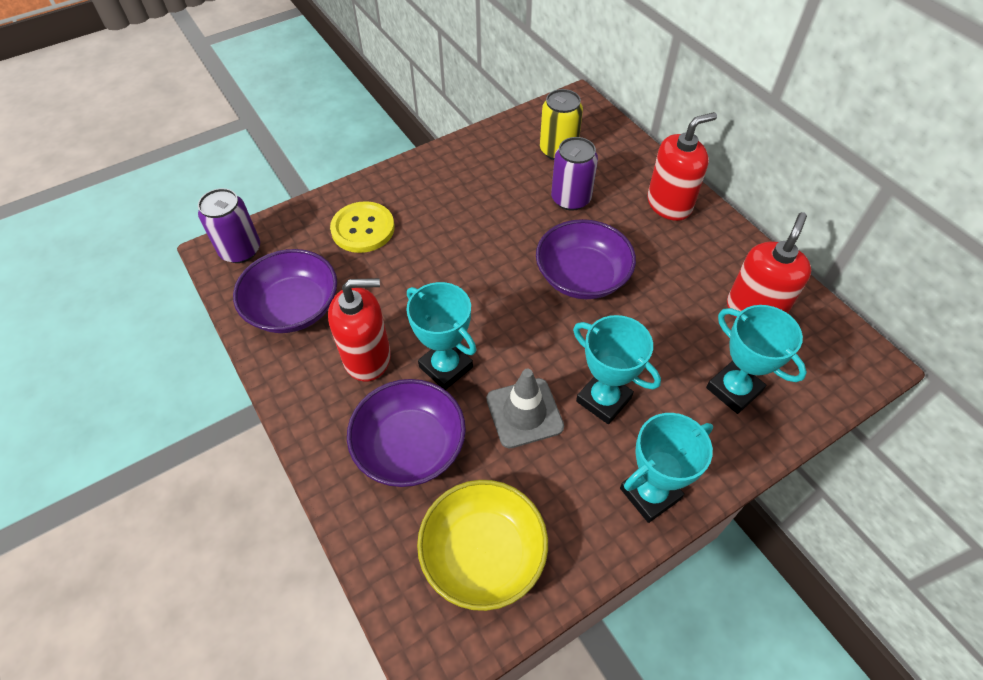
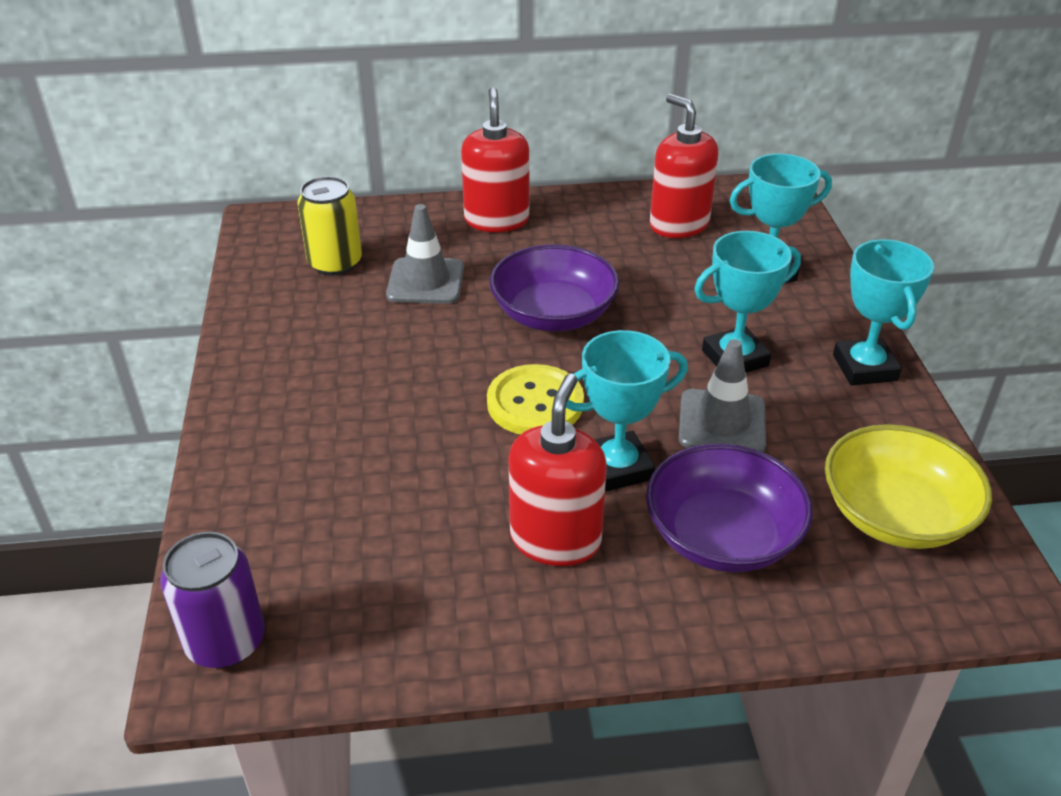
camera: 65 degrees left, 15 degrees down
purple bowl [233,249,337,333] -> none
yellow button [330,201,394,253] -> yellow button moved to [487,364,584,435]
purple can [551,137,598,211] -> grey traffic cone [386,204,464,304]

